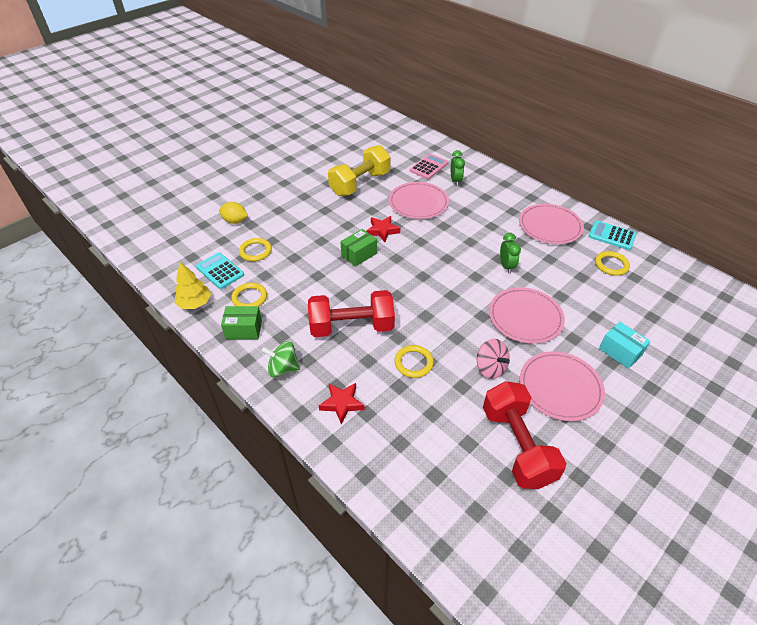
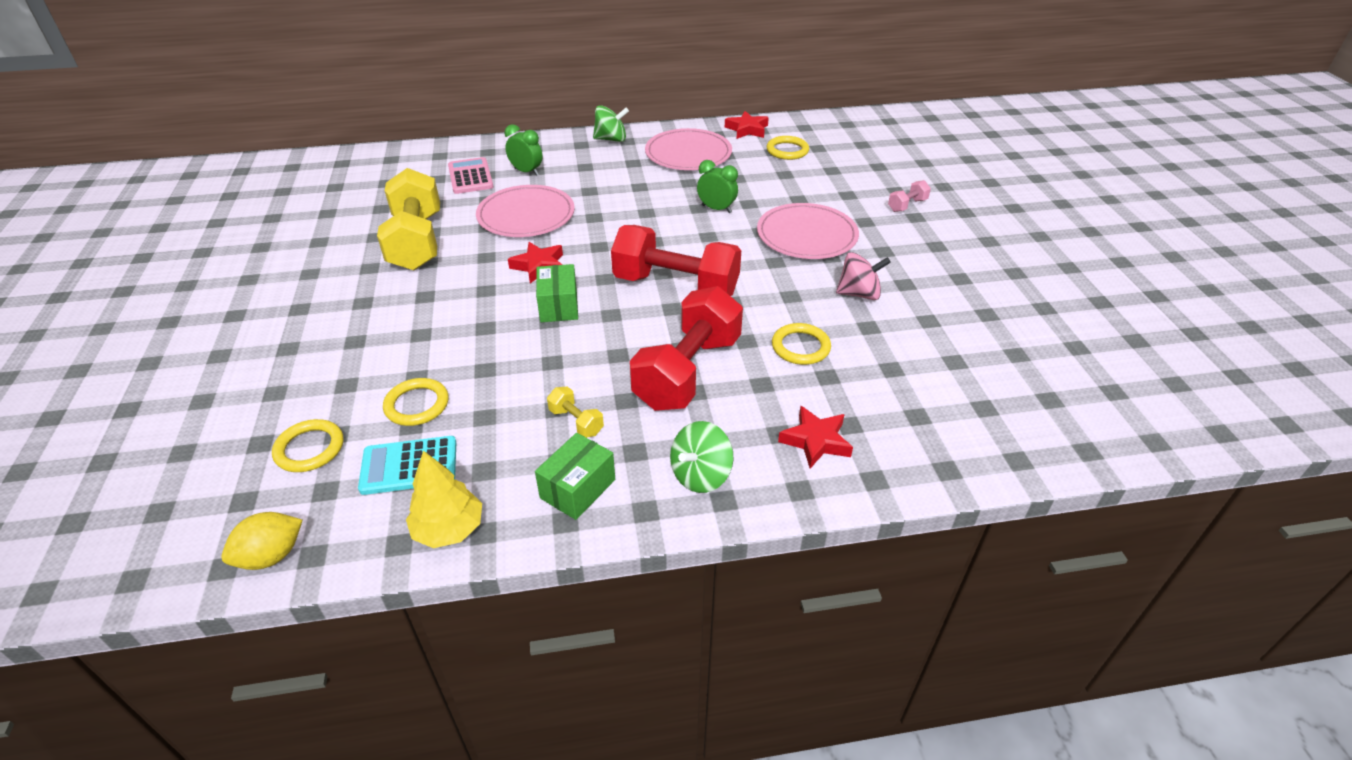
camera: 55 degrees left, 5 degrees down
yellow lemon [219,202,248,224] -> yellow lemon moved to [221,512,303,570]
yellow ring [231,283,267,306] -> yellow ring moved to [272,419,344,472]
red dumbbell [483,381,566,489] -> red dumbbell moved to [611,225,741,296]
pink plate [520,351,605,421] -> none
turquoise calculator [588,221,637,250] -> red star [725,111,769,139]
turquoise box [599,322,651,369] -> pink dumbbell [888,180,931,212]
none -> yellow dumbbell [547,387,604,437]
none -> green spinning top [593,105,629,142]

